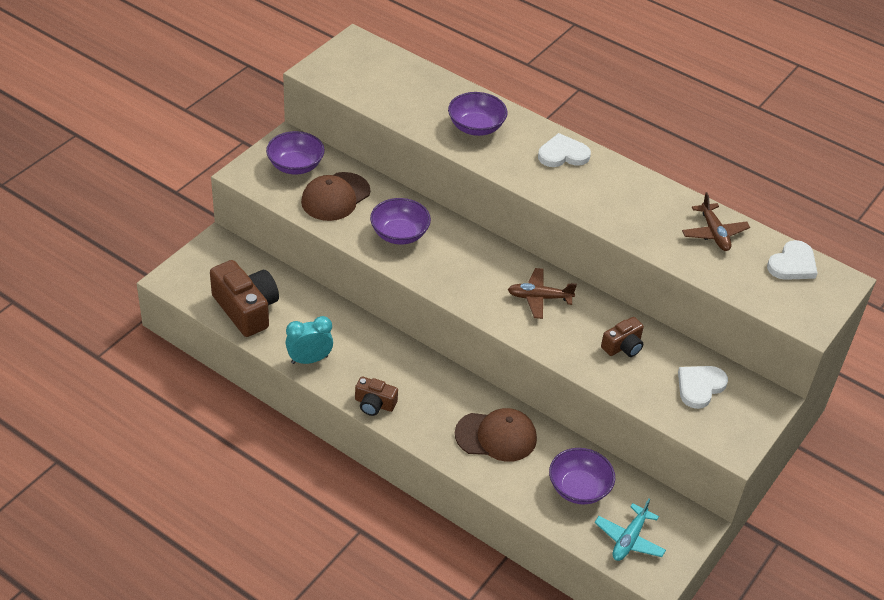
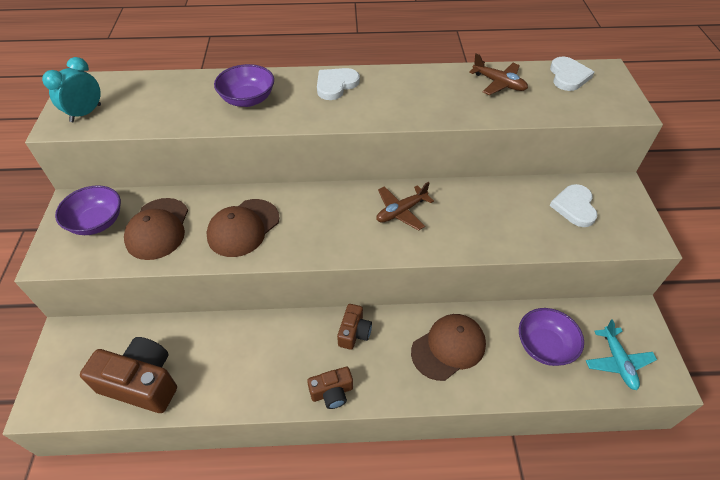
camera: 35 degrees left, 5 degrees up
turquoise clock [286,316,333,364] -> turquoise clock moved to [42,57,101,122]
purple bowl [370,198,431,245] -> brown cap [206,199,279,257]
brown camera [601,317,644,357] -> brown camera moved to [337,304,372,350]

